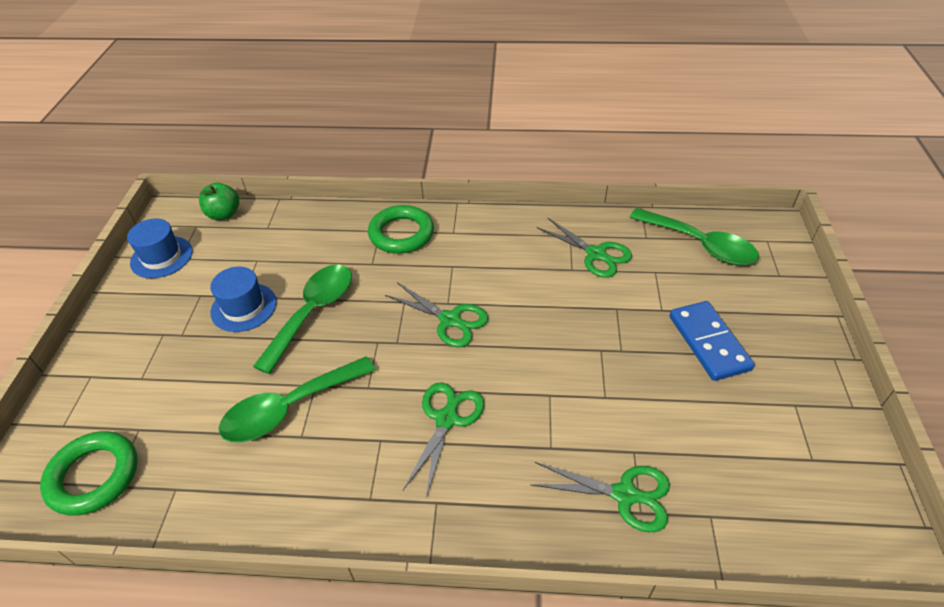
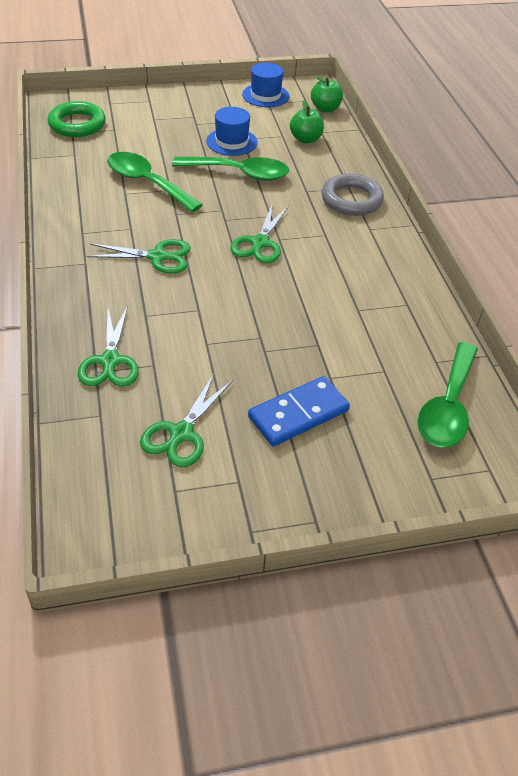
camera: 70 degrees right, 0 degrees up
green ring [368,205,434,254] -> grey ring [322,174,384,216]
green scissors [536,218,632,278] -> green scissors moved to [140,374,233,467]
none -> green apple [290,100,324,143]

